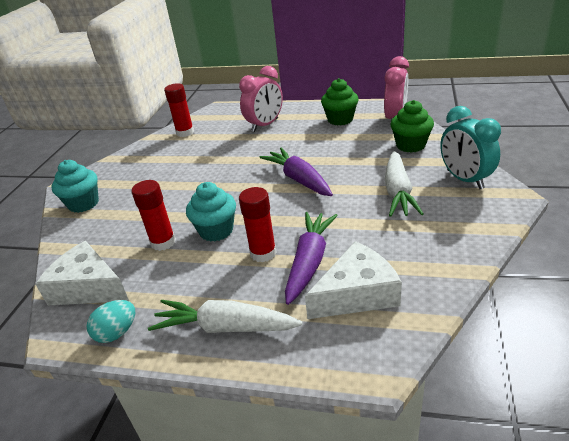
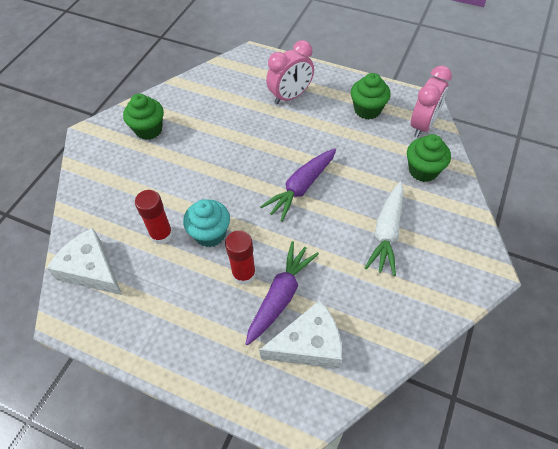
camera: 10 degrees right, 20 degrees up
turquoise cupcake [52,160,99,213] -> none
turquoise egg [87,300,135,343] -> none
white carrot [148,300,303,333] -> none
red glue stick [164,83,194,137] -> none
purple carrot [259,147,333,196] -> purple carrot turned 120 degrees counterclockwise [260,148,336,222]
turquoise clock [440,106,501,189] -> none
none -> green cupcake [123,94,164,140]

